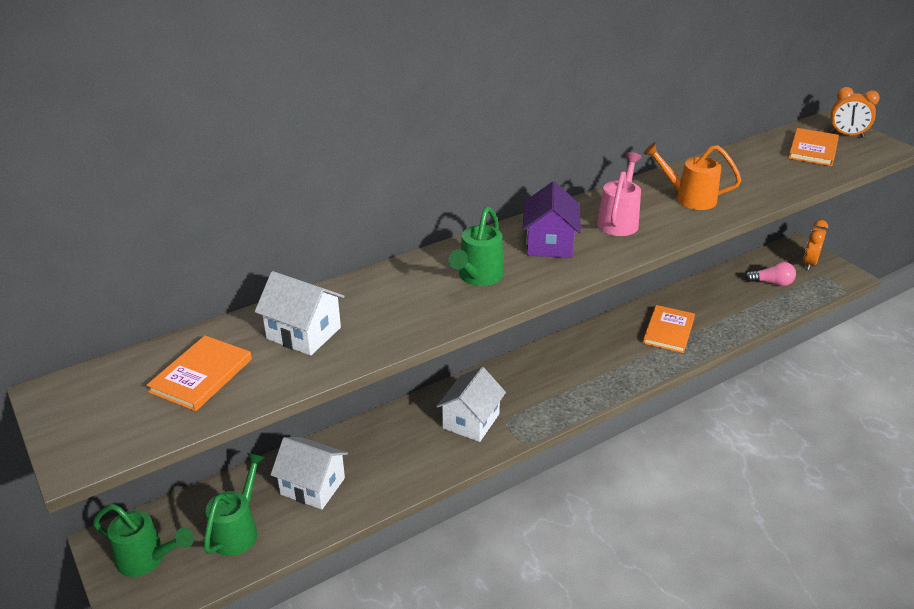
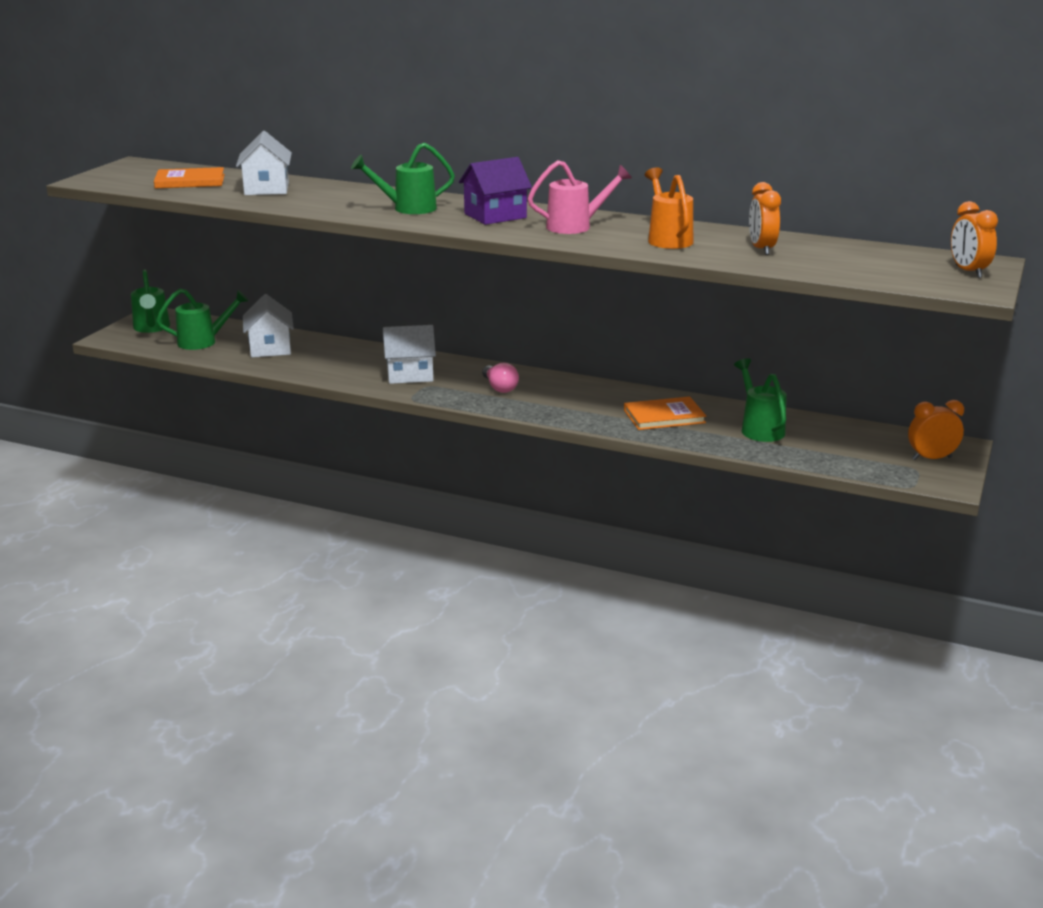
camera: 55 degrees right, 10 degrees down
pink light bulb [745,262,796,286] -> pink light bulb moved to [482,363,519,393]
orange book [788,128,839,166] -> none
none -> green watering can [734,358,787,442]
none -> orange clock [749,182,781,255]

